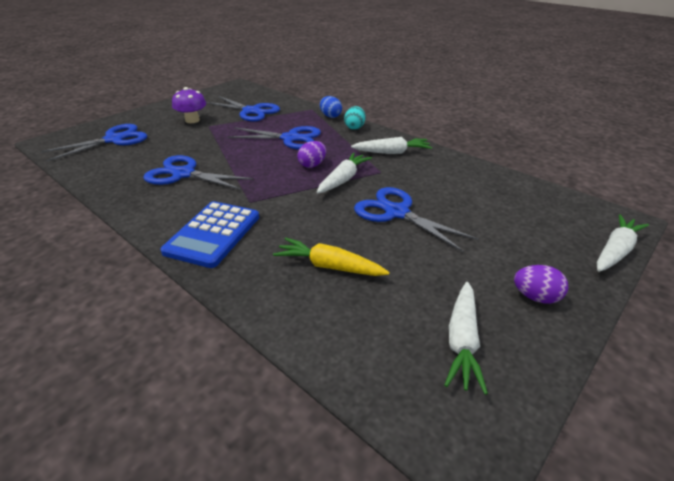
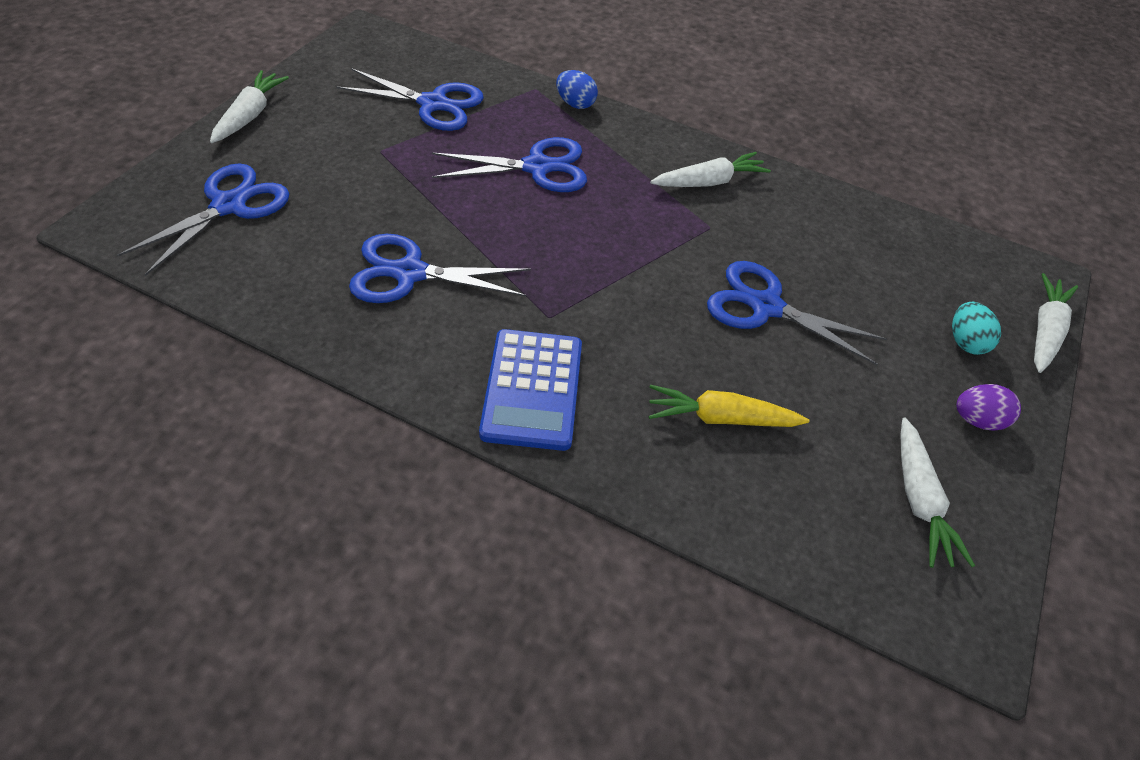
camera: 20 degrees left, 15 degrees up
purple mushroom [172,87,206,123] -> none
purple egg [298,141,326,168] -> none
white carrot [317,153,372,193] -> white carrot moved to [210,70,289,143]
turquoise egg [344,106,365,130] -> turquoise egg moved to [952,302,1001,355]

